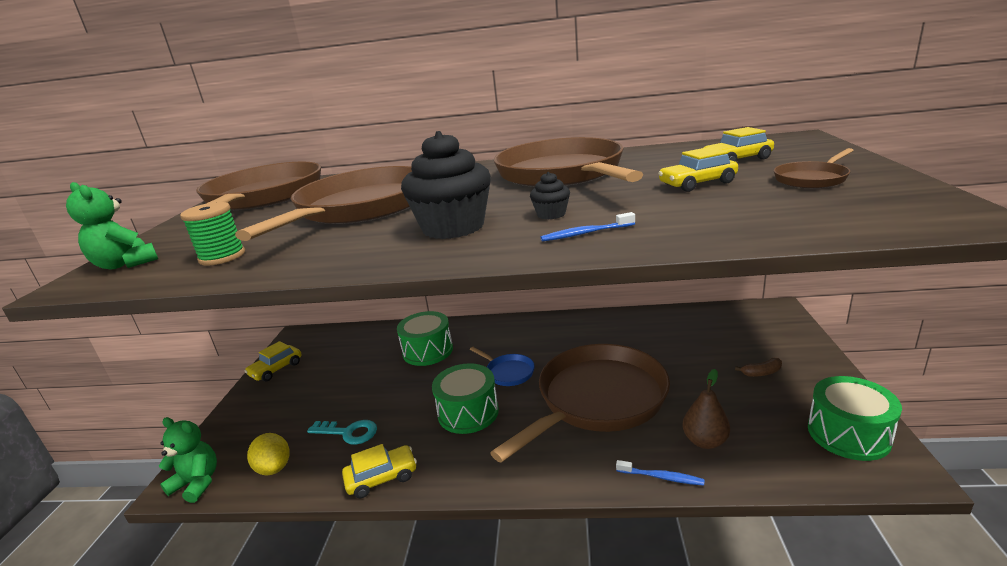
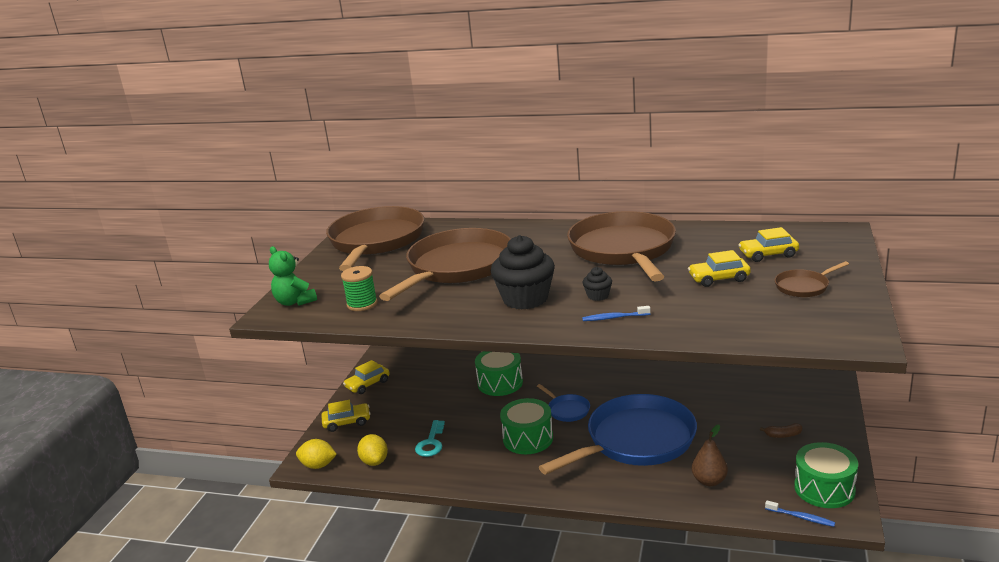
camera: 10 degrees right, 0 degrees up
green teddy bear [159,417,217,503] -> yellow lemon [296,439,337,469]
turquoise key [307,420,377,445] -> turquoise key turned 75 degrees clockwise [415,420,445,457]
yellow car [342,444,417,498] -> yellow car moved to [321,400,371,432]
brown pan [490,344,670,463] -> blue pan [539,394,697,475]
blue toothbrush [616,460,704,486] -> blue toothbrush moved to [765,500,835,527]

